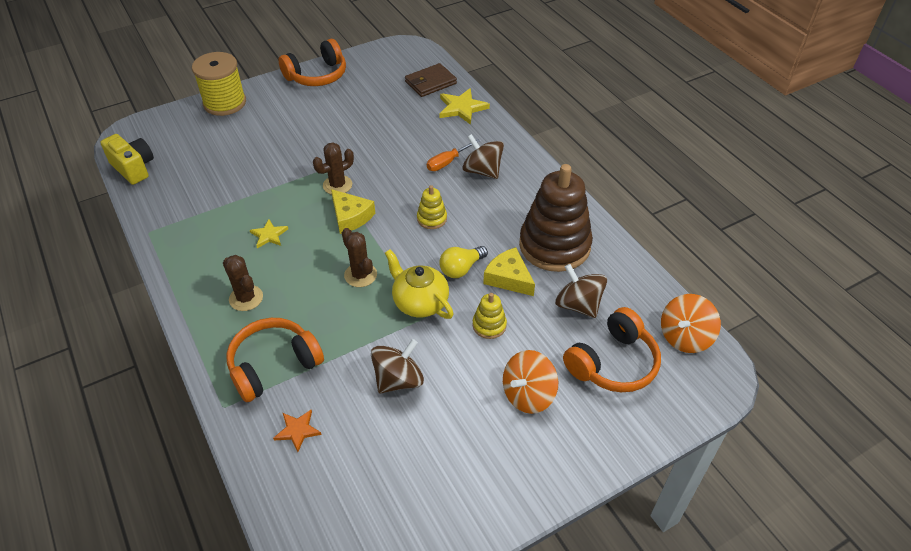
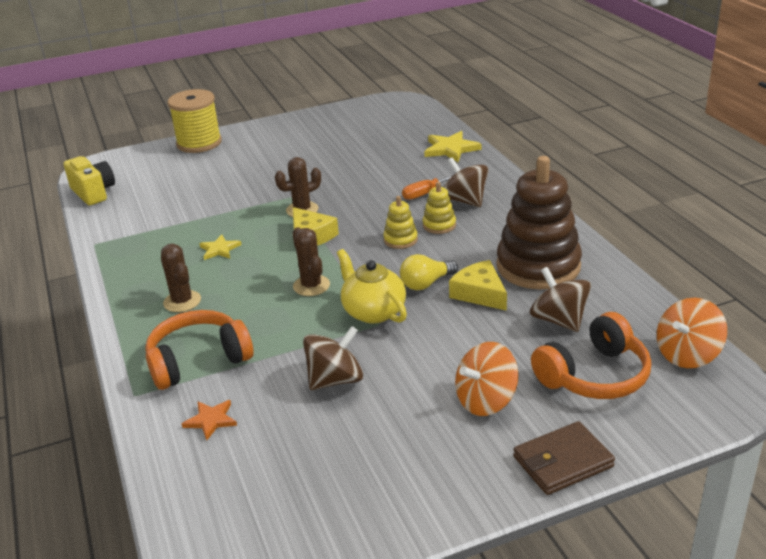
camera: 10 degrees right, 15 degrees down
orange headphones [279,39,346,86] -> none
brown wallet [405,63,457,97] -> brown wallet moved to [513,421,615,495]
yellow stacking toy [472,293,507,339] -> yellow stacking toy moved to [422,182,456,234]

